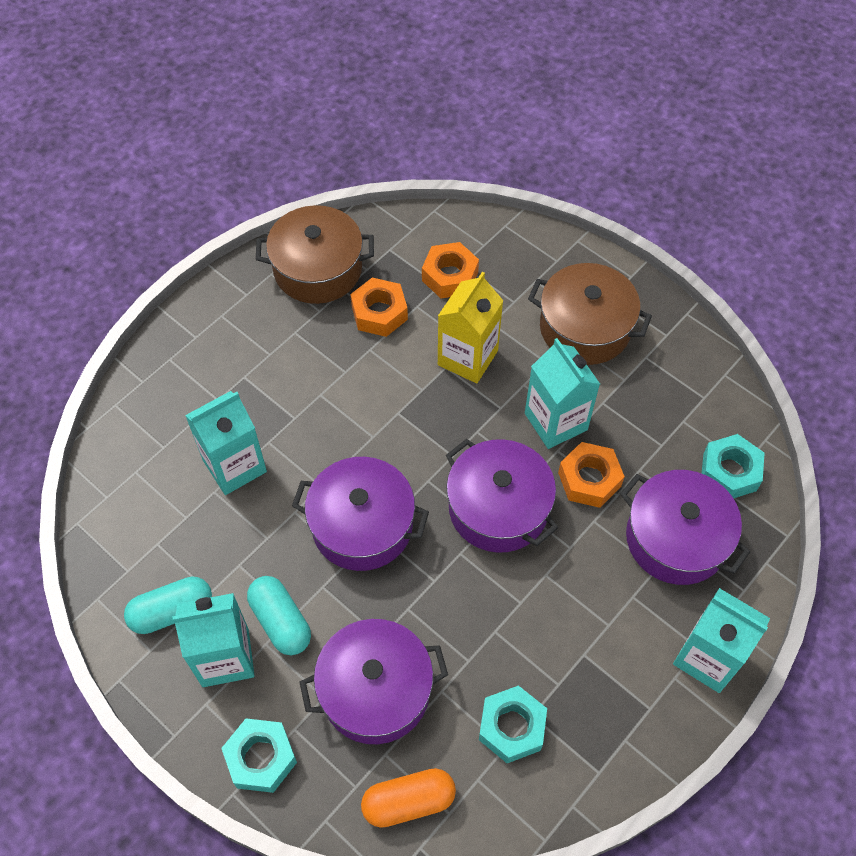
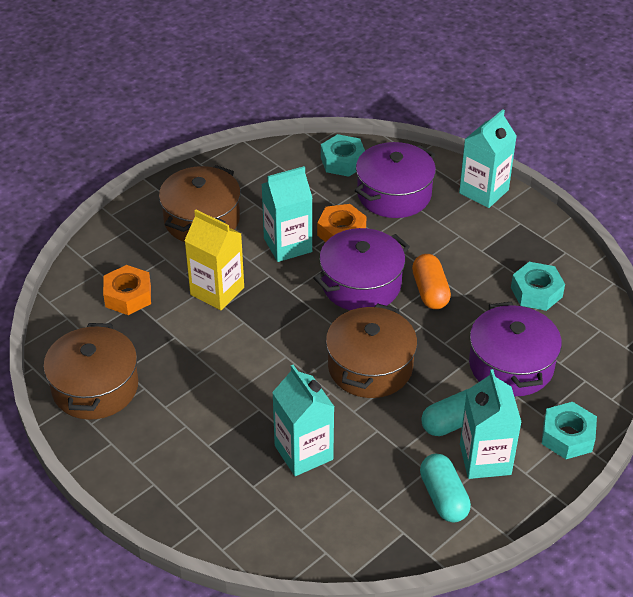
camera: 85 degrees left, 15 degrees down
purple pot [292,457,429,571] -> brown pot [326,303,417,398]
orange nut [350,278,408,337] -> none
orange capsule [361,768,456,828] -> orange capsule moved to [412,254,451,309]

